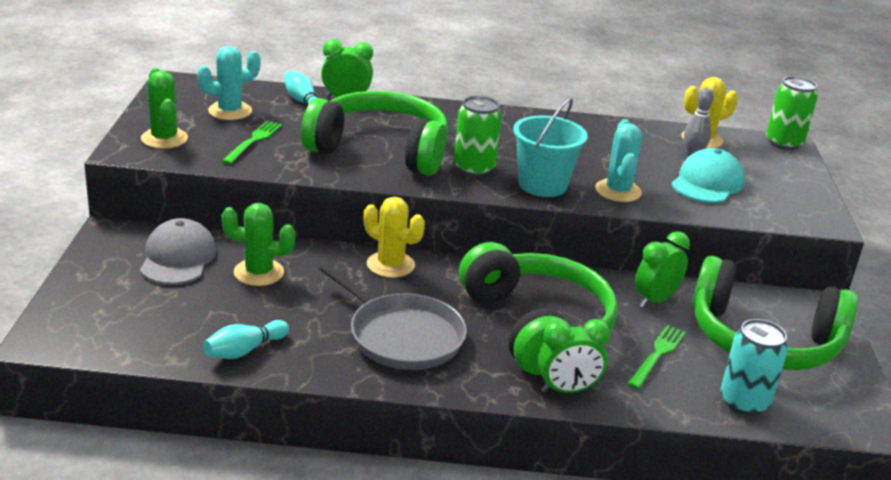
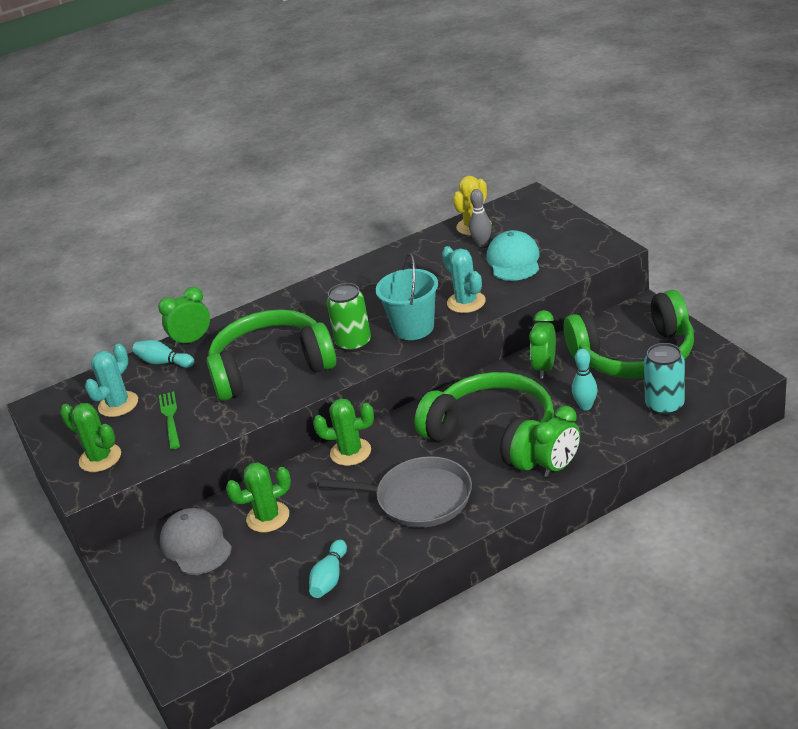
camera: 25 degrees left, 5 degrees up
yellow cactus [364,197,425,278] -> green cactus [313,398,374,466]
green fork [627,325,686,389] -> turquoise bowling pin [572,349,598,410]
green can [766,76,818,150] -> none

